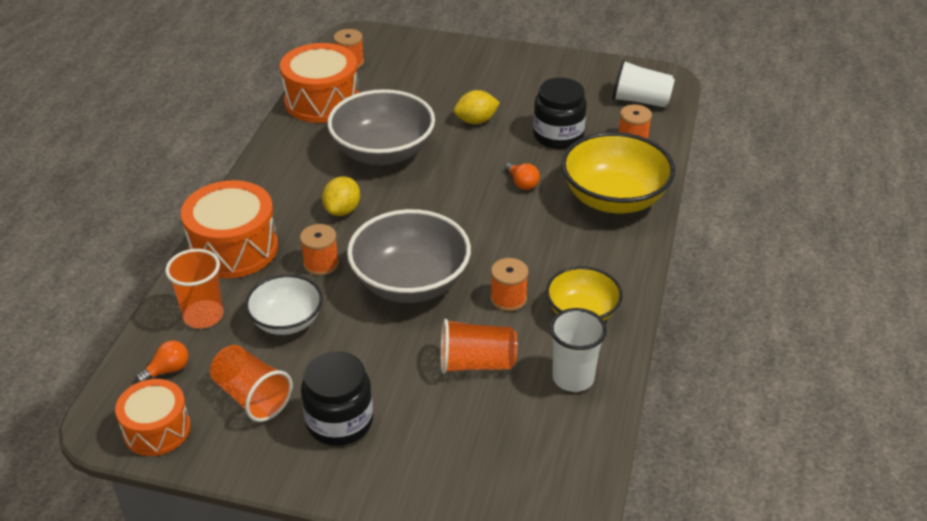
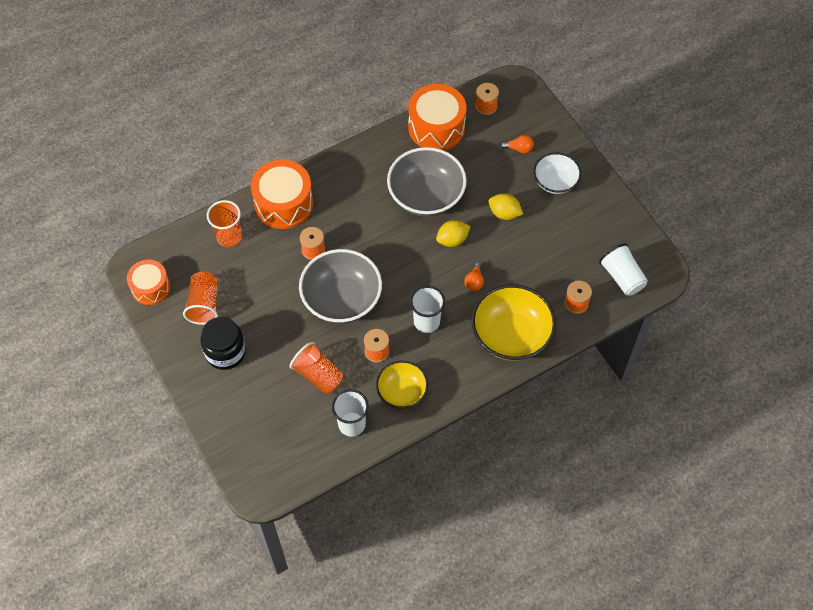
camera: 45 degrees right, 20 degrees up
orange light bulb [135,341,188,383] -> orange light bulb moved to [500,135,534,153]
white bowl [245,274,323,335] -> white bowl moved to [534,153,581,194]
yellow lemon [322,176,360,216] -> yellow lemon moved to [436,220,471,247]
black jar [533,78,587,149] -> none
none -> white cup [410,286,445,333]

